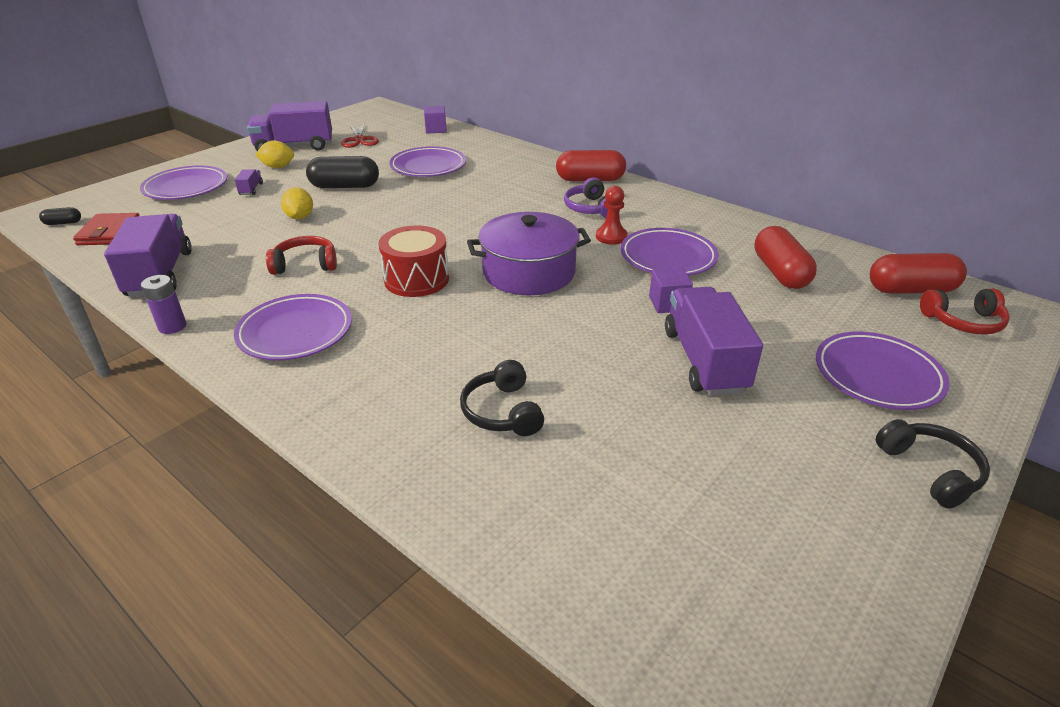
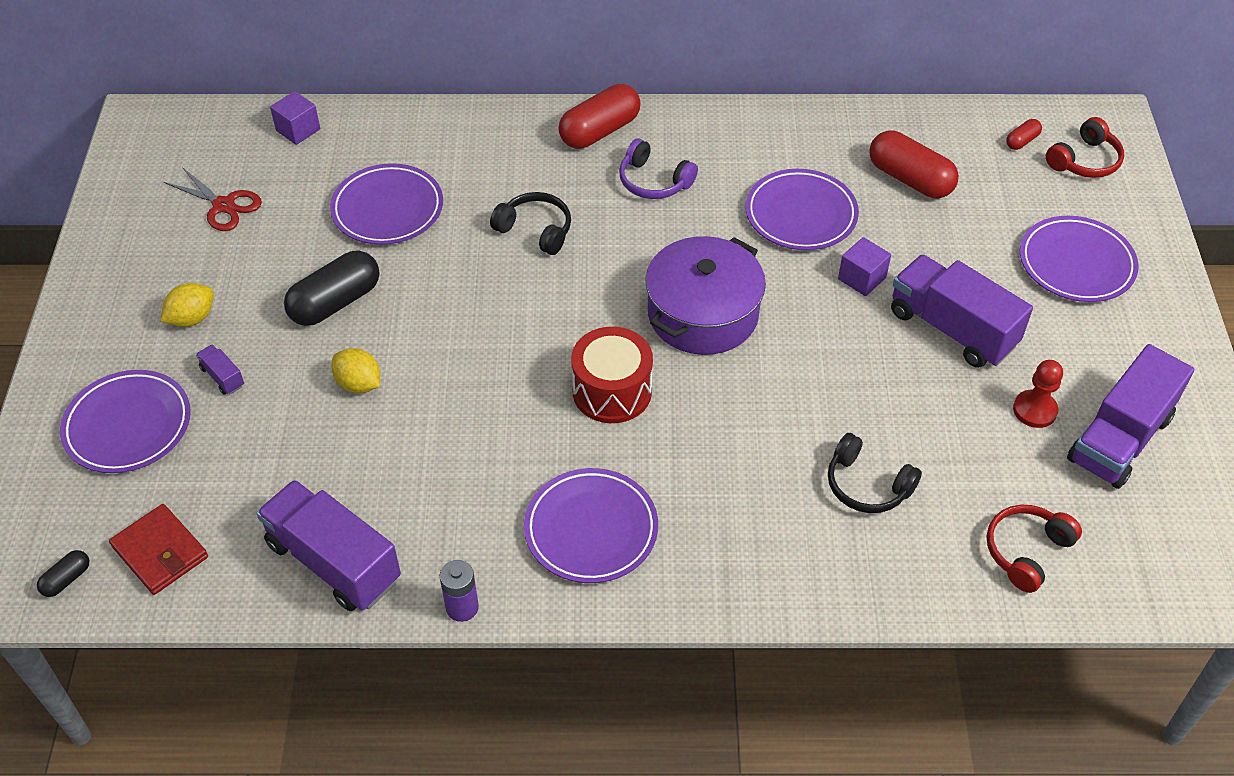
camera: 40 degrees left, 15 degrees up
purple truck [247,101,332,151] -> purple truck moved to [1067,344,1194,489]
red headphones [266,236,337,275] -> red headphones moved to [987,505,1082,593]
red pawn [596,186,628,245] -> red pawn moved to [1013,360,1063,428]
red capsule [870,253,967,294] -> red capsule [1006,119,1042,150], size x0.47
black headphones [876,419,990,509] -> black headphones moved to [490,192,571,255]

